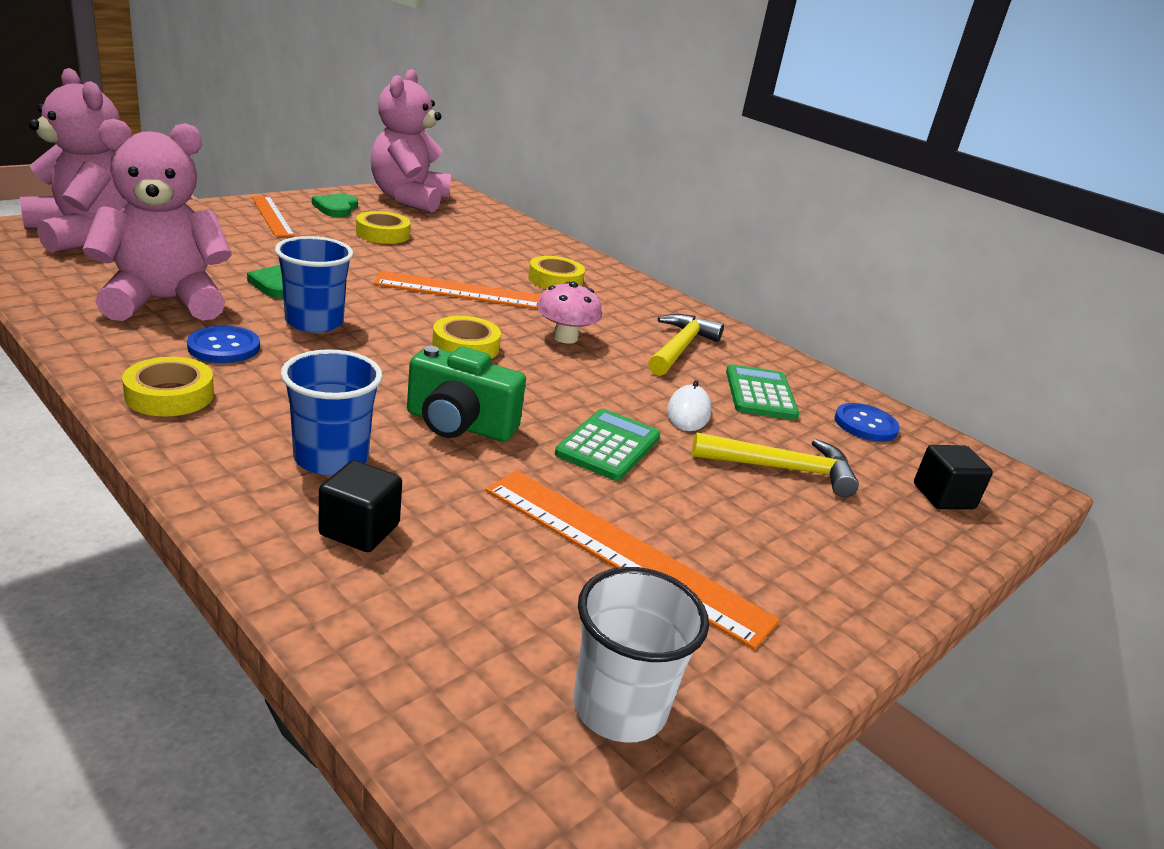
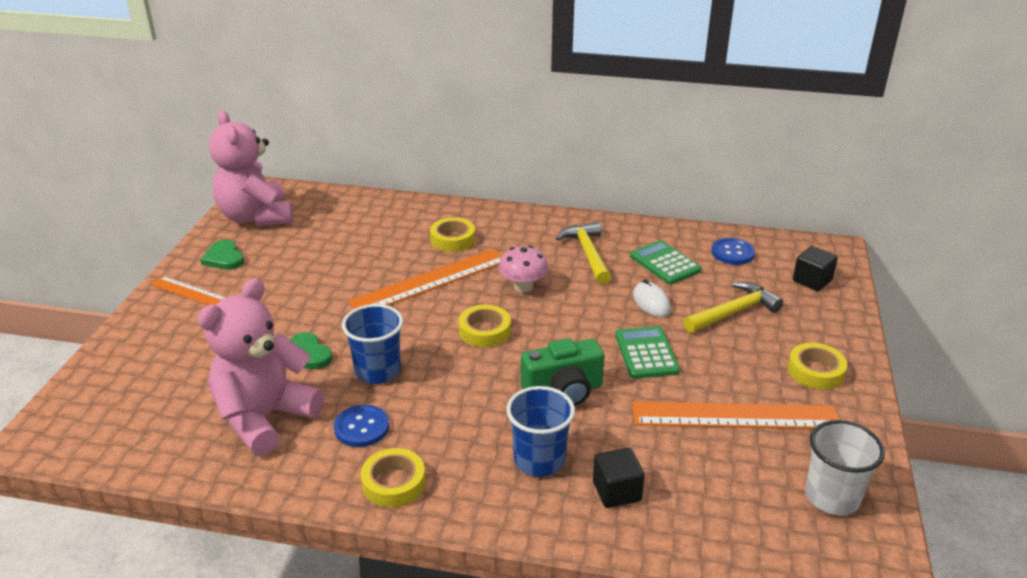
camera: 30 degrees left, 5 degrees up
pink teddy bear [20,68,128,253] -> none
yellow tape [356,211,411,244] -> yellow tape moved to [788,343,847,390]

